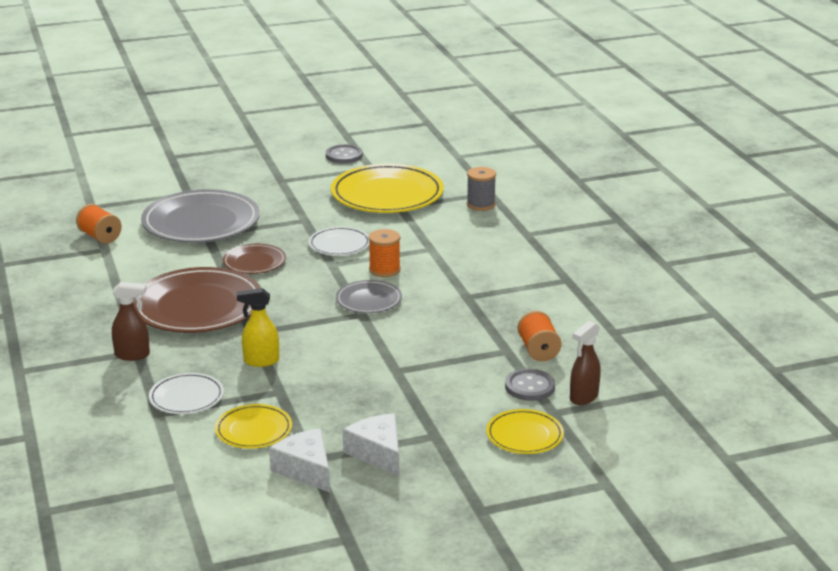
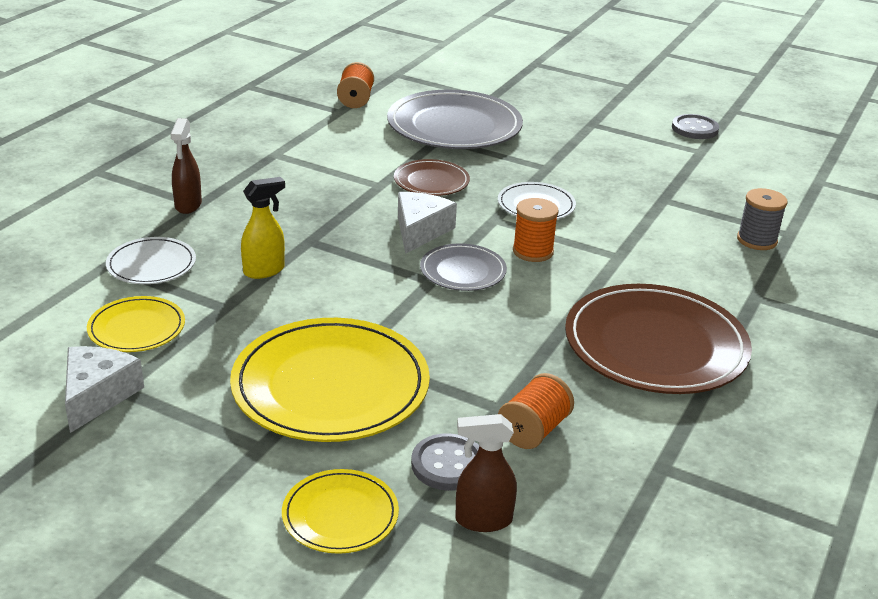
camera: 45 degrees right, 5 degrees up
brown spray bottle [112,282,150,361] -> brown spray bottle turned 45 degrees clockwise [170,118,202,214]
brown plate [133,267,261,333] -> brown plate moved to [565,284,752,394]
yellow spray bottle [237,288,279,367] -> yellow spray bottle turned 105 degrees clockwise [241,177,285,279]
yellow plate [331,164,444,213] -> yellow plate moved to [230,318,430,442]
white cheese [343,414,399,476] -> white cheese moved to [398,192,457,254]

